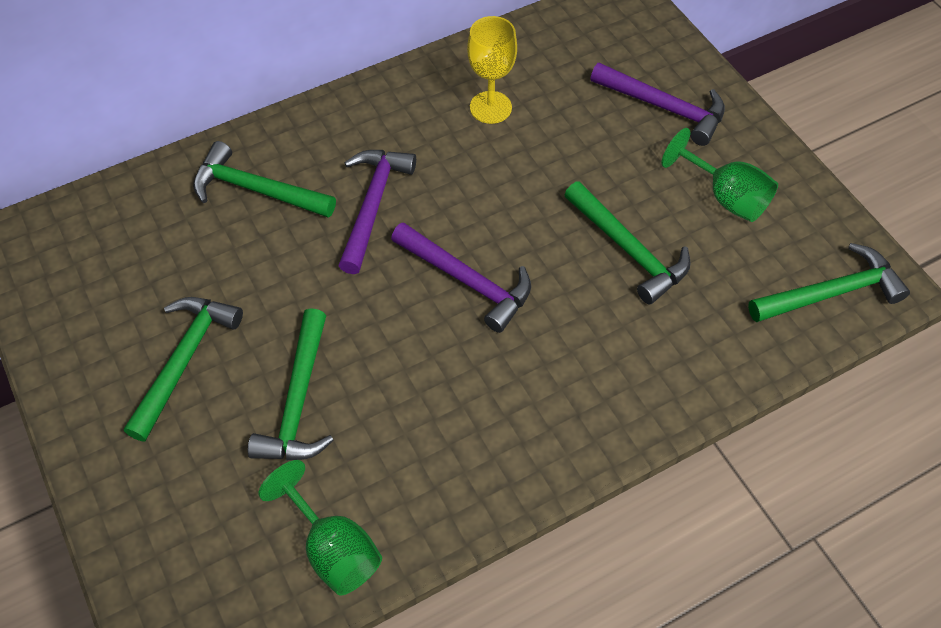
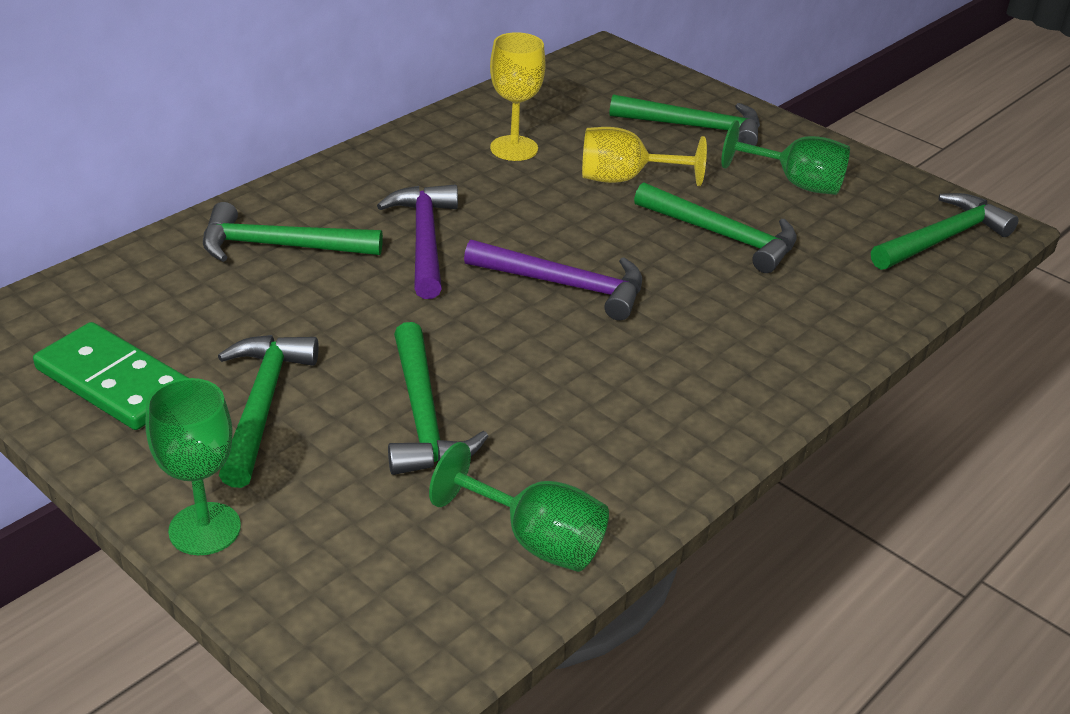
camera: 20 degrees left, 20 degrees down
purple hammer [590,63,725,146] -> green hammer [609,94,760,146]
none -> green domino [33,322,188,430]
none -> green goblet [146,378,241,555]
none -> yellow goblet [582,127,707,186]

